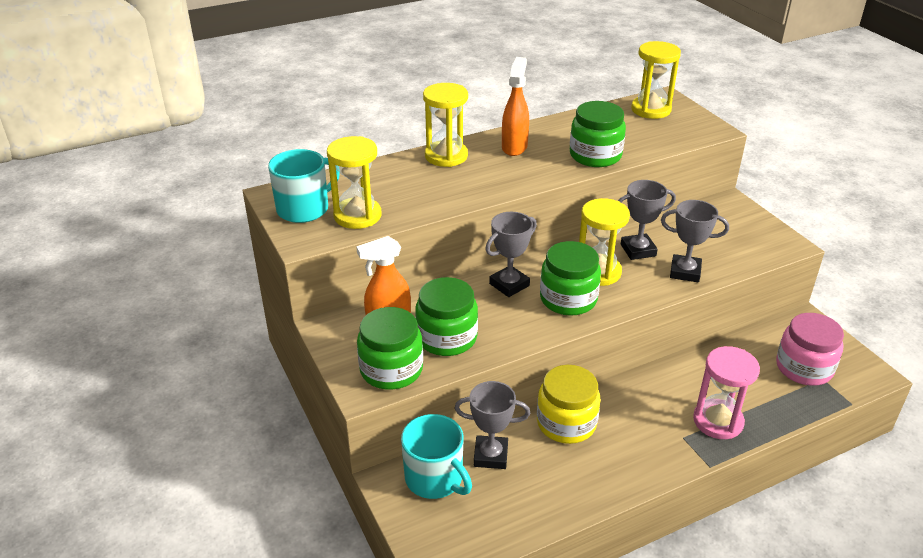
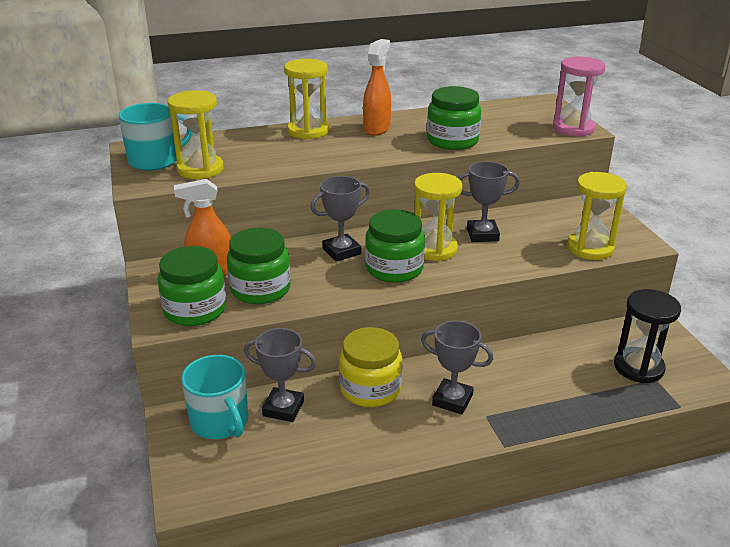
camera: 10 degrees right, 5 degrees down
yellow hourglass [631,41,681,119] -> yellow hourglass moved to [567,172,627,260]
grey trophy [661,200,729,282] -> grey trophy moved to [421,320,494,414]
pink hourglass [693,346,760,439] -> pink hourglass moved to [553,56,606,137]
pink jar [776,313,844,386] -> black hourglass [614,289,681,383]

